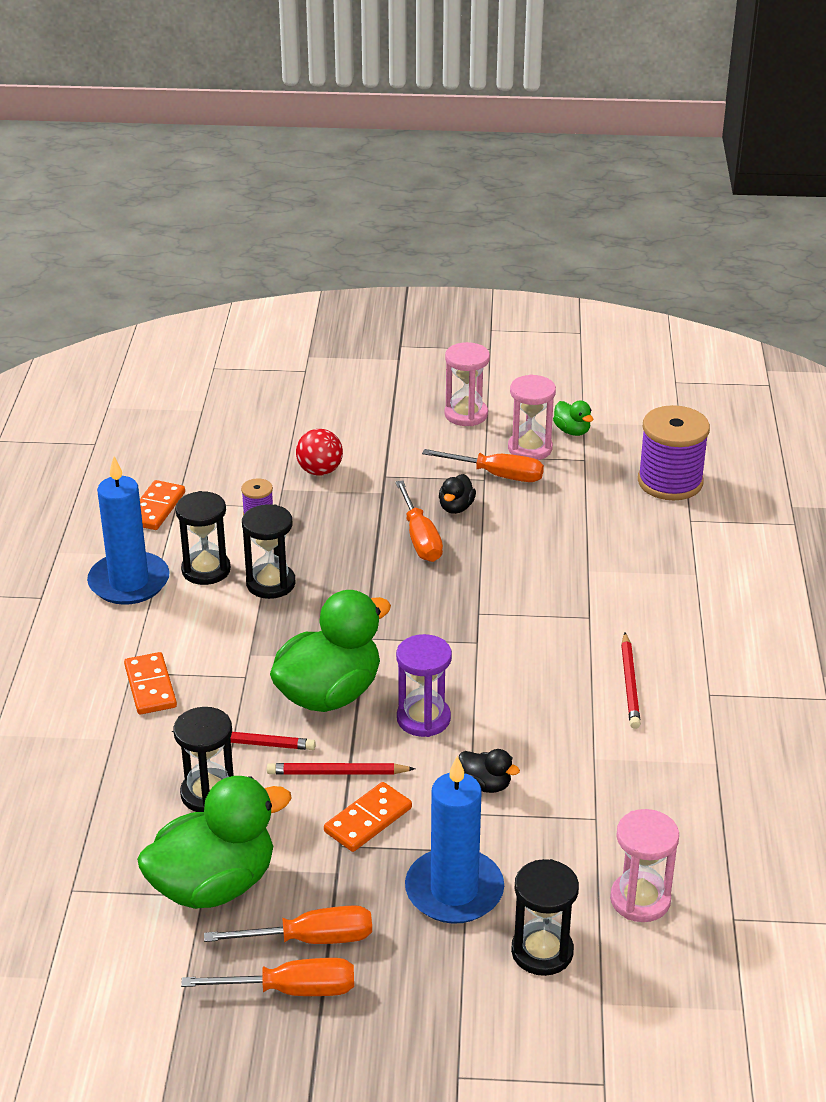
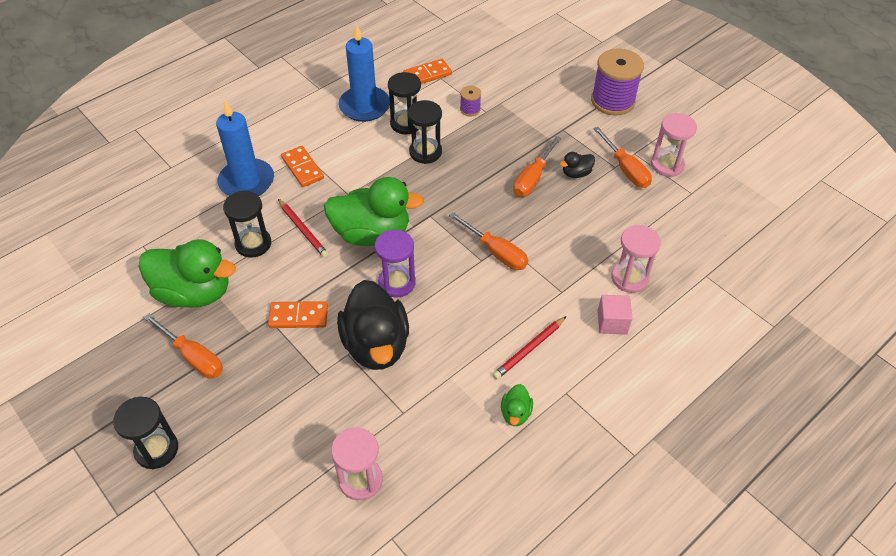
camera: 45 degrees right, 15 degrees up
orange domino [124,652,177,715] -> orange domino turned 60 degrees counterclockwise [281,146,324,187]
orange screwdriver [181,958,354,996] -> orange screwdriver moved to [449,212,528,270]
red pencil [267,763,415,775] -> none
red ball [296,429,343,476] -> none
blue candle [405,756,504,924] -> blue candle moved to [216,100,274,196]
pink hourglass [444,342,490,426] -> pink hourglass moved to [611,225,661,293]
black duck [459,749,520,793] -> black duck [337,280,409,370], size x2.29
black hourglass [511,859,579,976] -> black hourglass moved to [113,397,178,469]
green duck [553,400,593,436] -> green duck moved to [501,384,533,426]
purple spool [638,405,710,500] -> purple spool moved to [591,48,644,116]
none -> pink cube [597,295,633,335]

